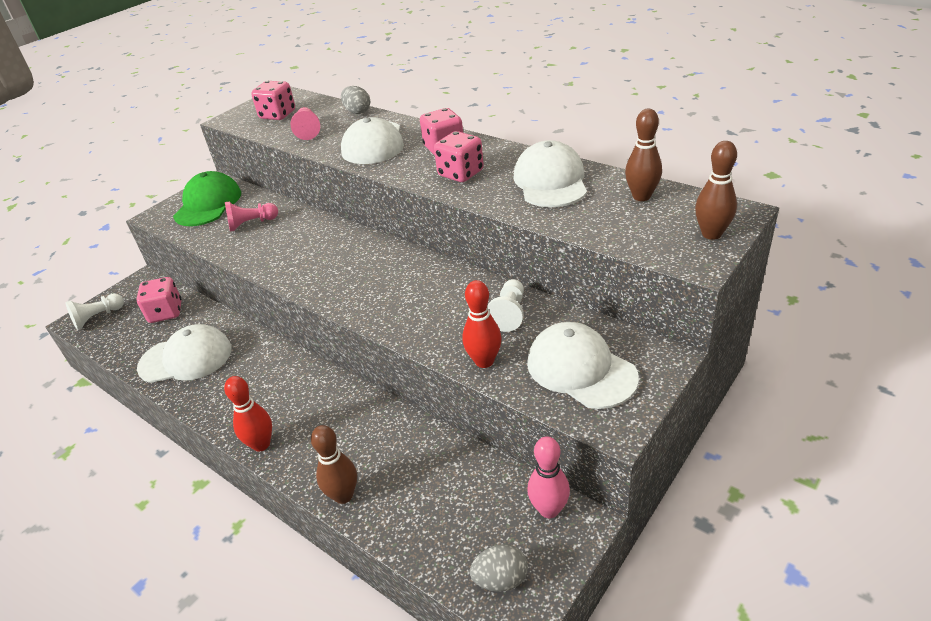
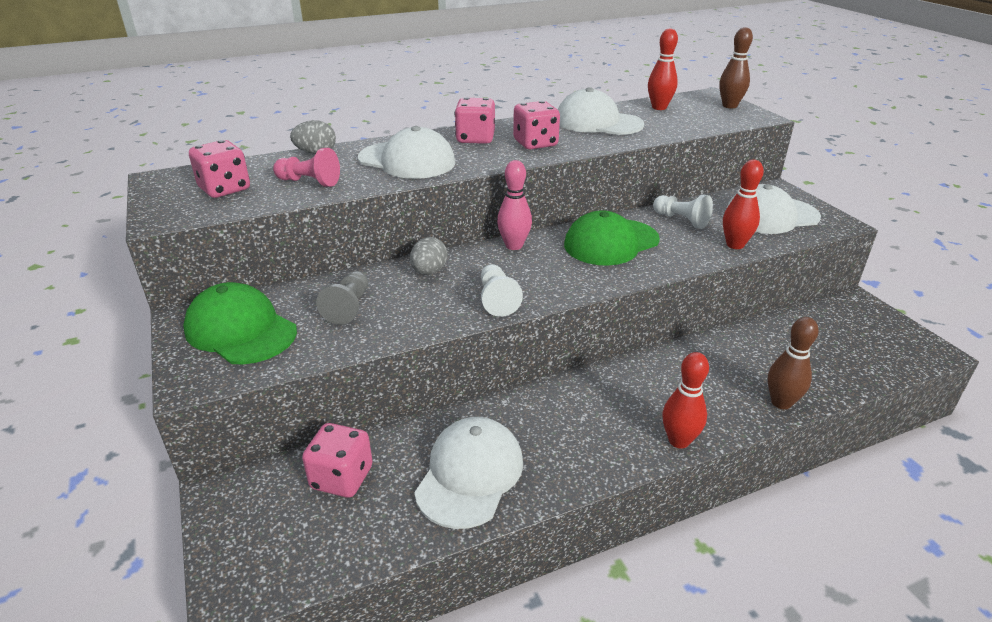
camera: 65 degrees left, 5 degrees down
white pawn [65,293,124,330] -> white pawn moved to [481,264,523,317]
pink pawn [225,201,278,231] -> grey pawn [316,271,368,325]
grey egg [470,544,528,591] -> grey egg moved to [410,237,448,275]
pink bowling pin [527,436,570,518] -> pink bowling pin moved to [497,160,532,250]
brown bowling pin [625,109,662,201] -> red bowling pin [648,28,678,110]
none -> green cap [564,210,660,266]

